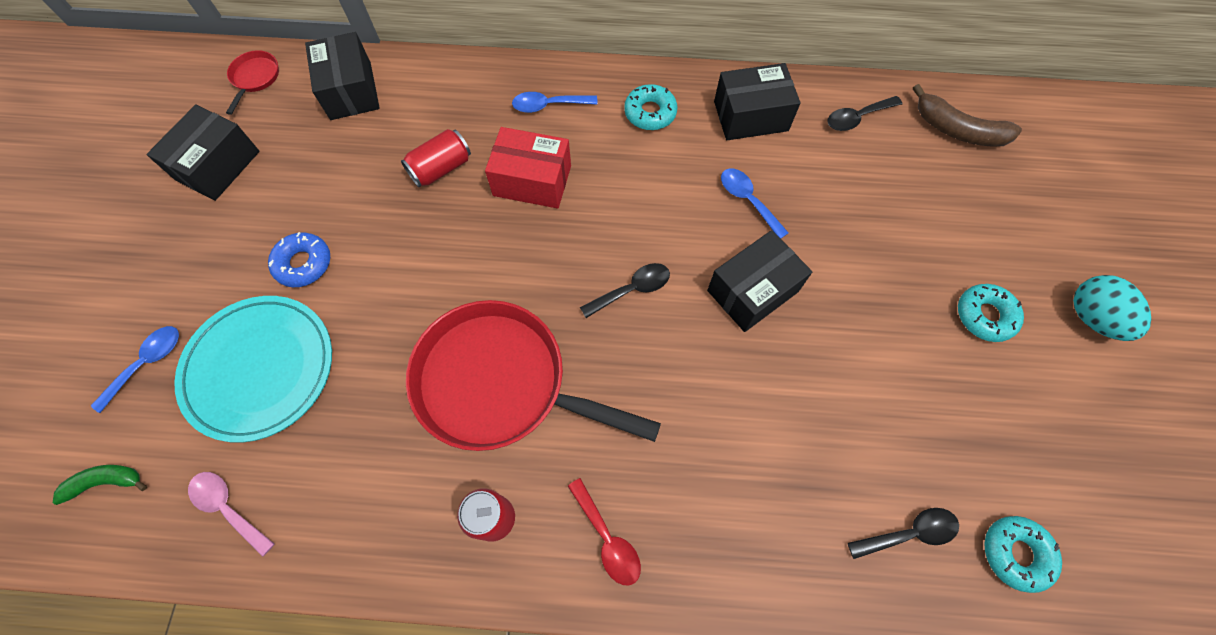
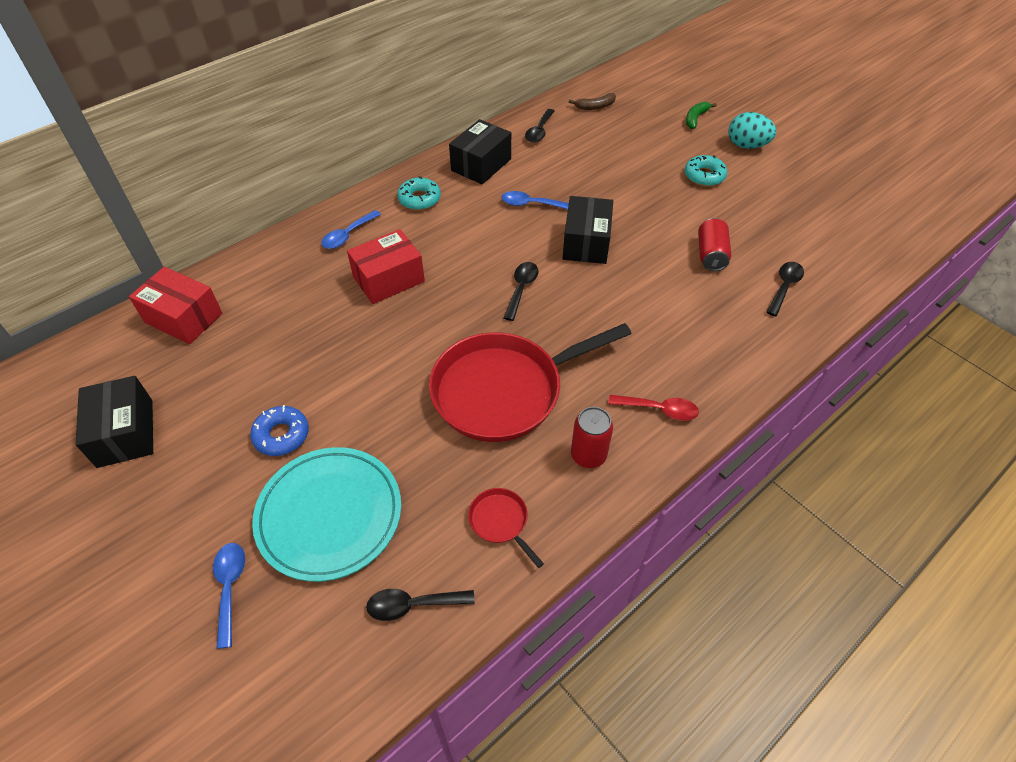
camera: 45 degrees left, 15 degrees down
green banana [53,465,147,505] -> green banana moved to [686,102,717,129]
pink spoon [188,472,275,557] -> black spoon [366,589,475,621]
red pan [226,50,279,115] -> red pan moved to [468,488,544,568]
black box [305,32,380,120] -> red box [129,267,222,344]
red can [401,129,471,187] -> red can moved to [698,218,731,271]
brown banana [913,84,1022,147] -> brown banana [569,93,616,110], size x0.63
turquoise donut [984,516,1062,593] -> none

